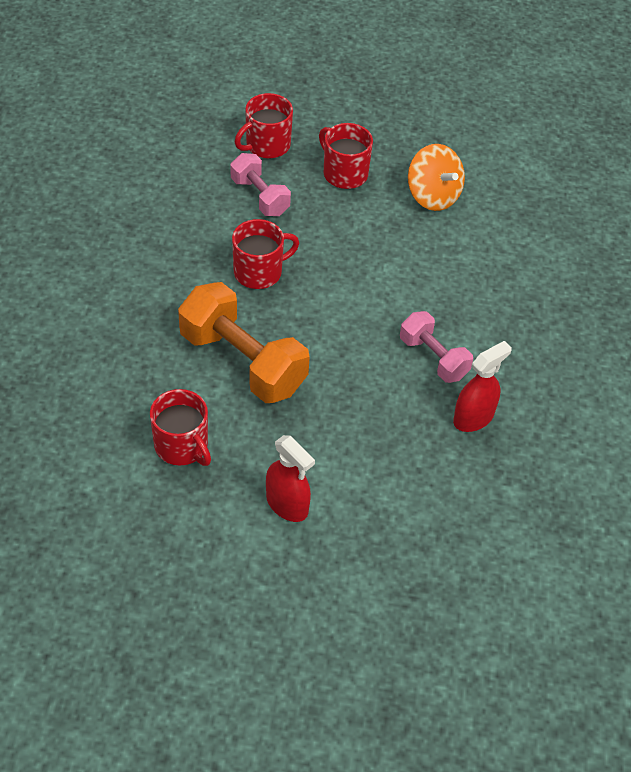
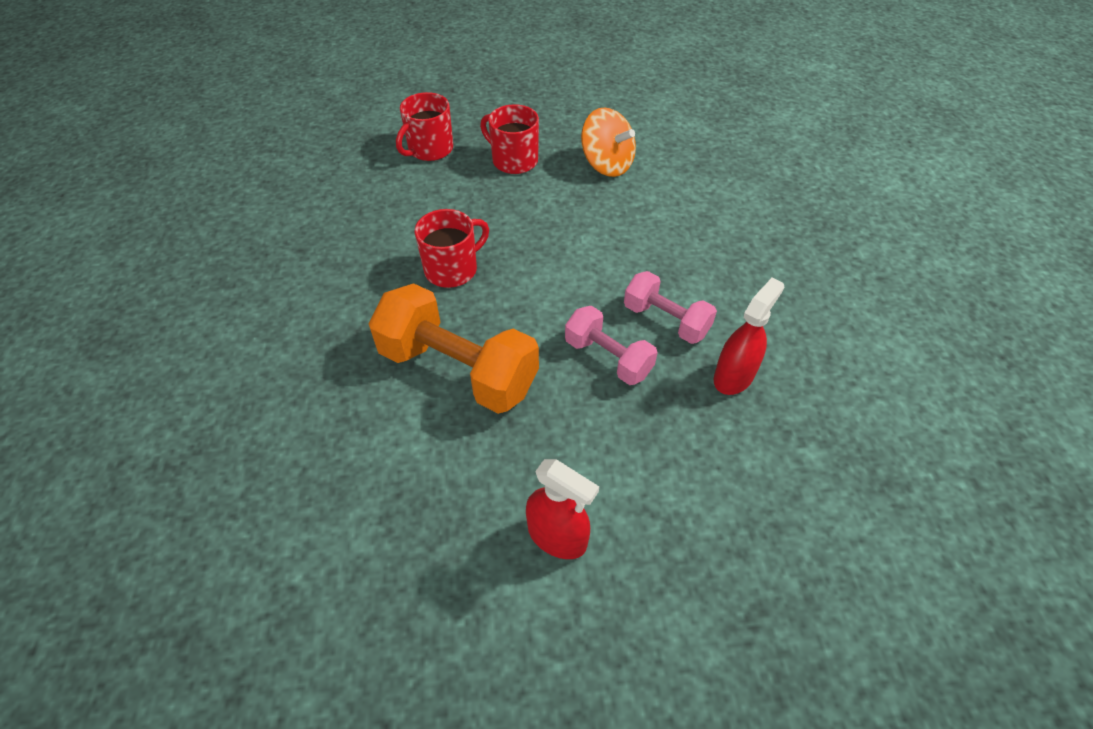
camera: 10 degrees left, 0 degrees up
red mug [150,389,211,466] -> none
pink dumbbell [231,153,291,216] -> pink dumbbell moved to [565,306,658,385]

